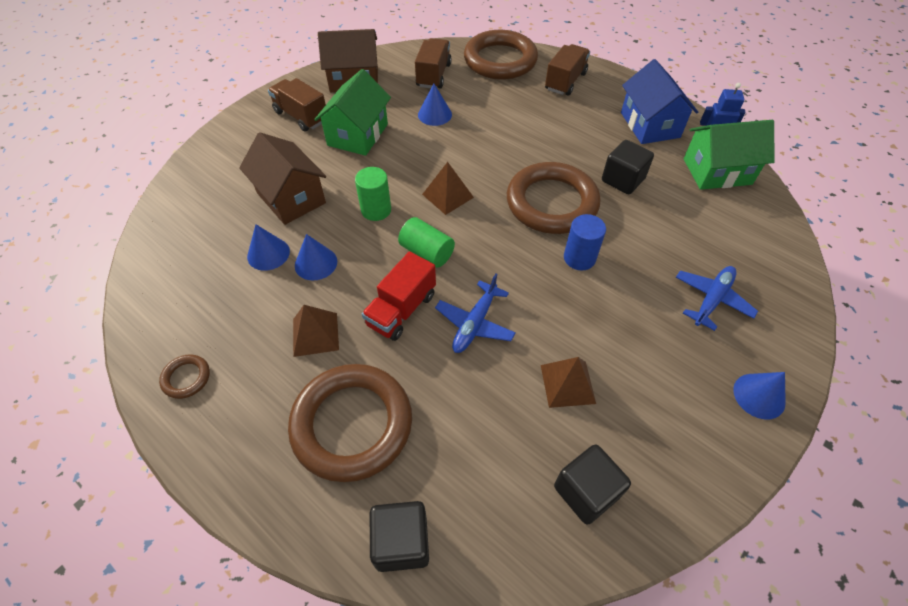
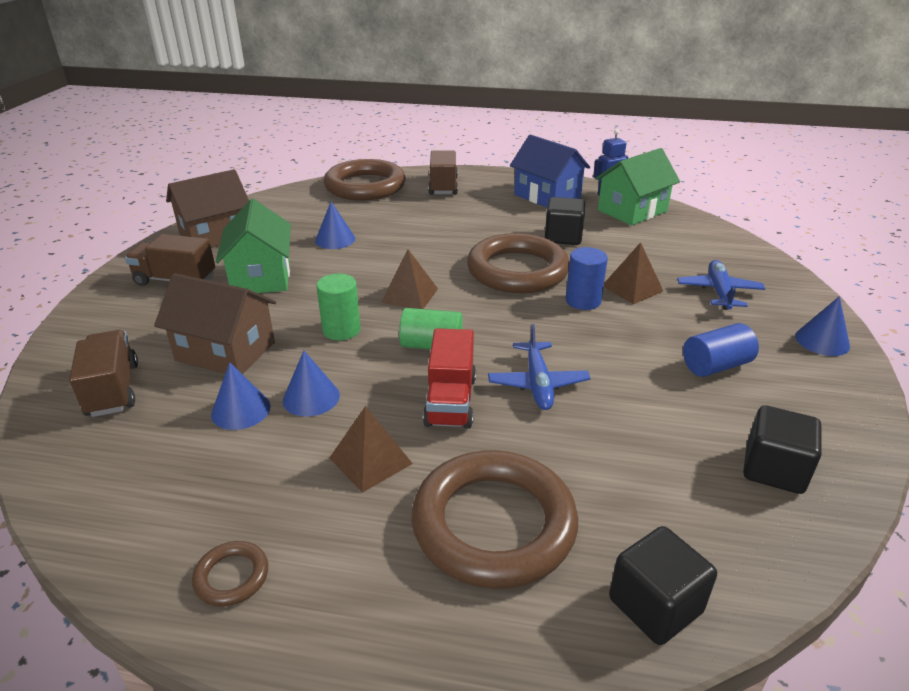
camera: 30 degrees left, 20 degrees down
brown truck [415,38,452,88] -> brown truck moved to [69,330,138,417]
brown pyramid [541,357,596,408] -> brown pyramid moved to [604,242,663,304]
none -> blue cylinder [683,323,759,377]

